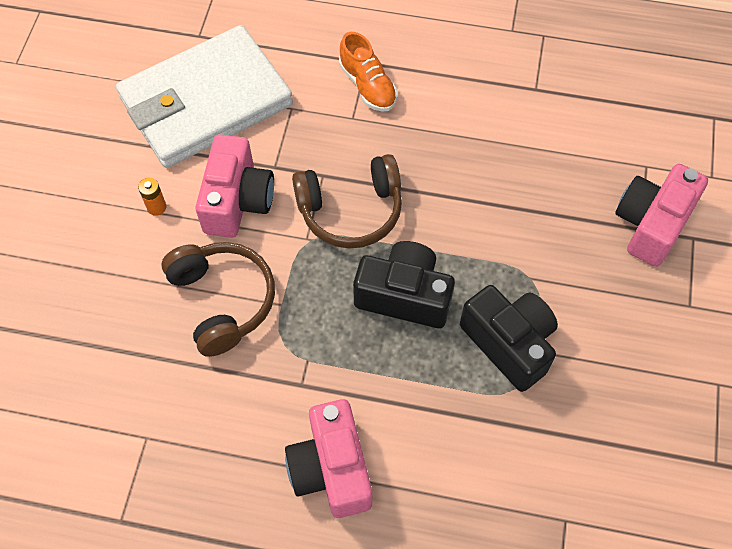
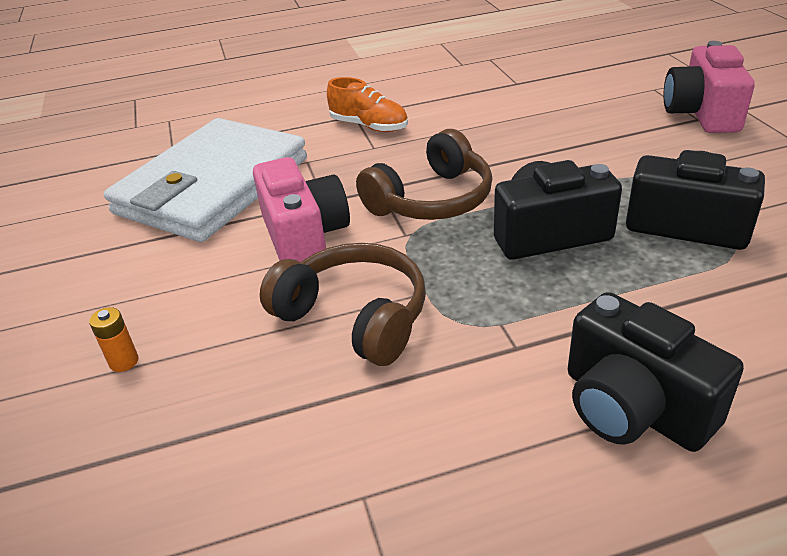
camera: 25 degrees left, 25 degrees down
orange battery [138,178,166,216] -> orange battery moved to [89,307,138,372]
pink camera [285,399,373,518] -> black camera [568,292,744,452]

